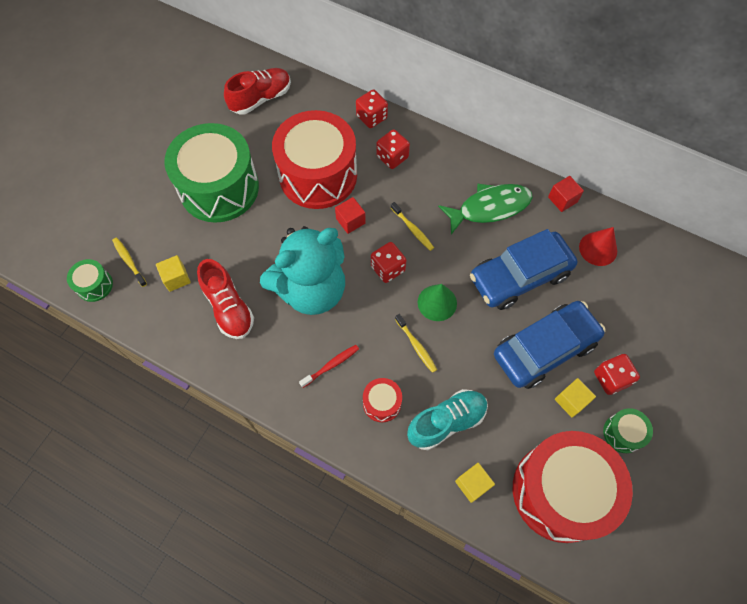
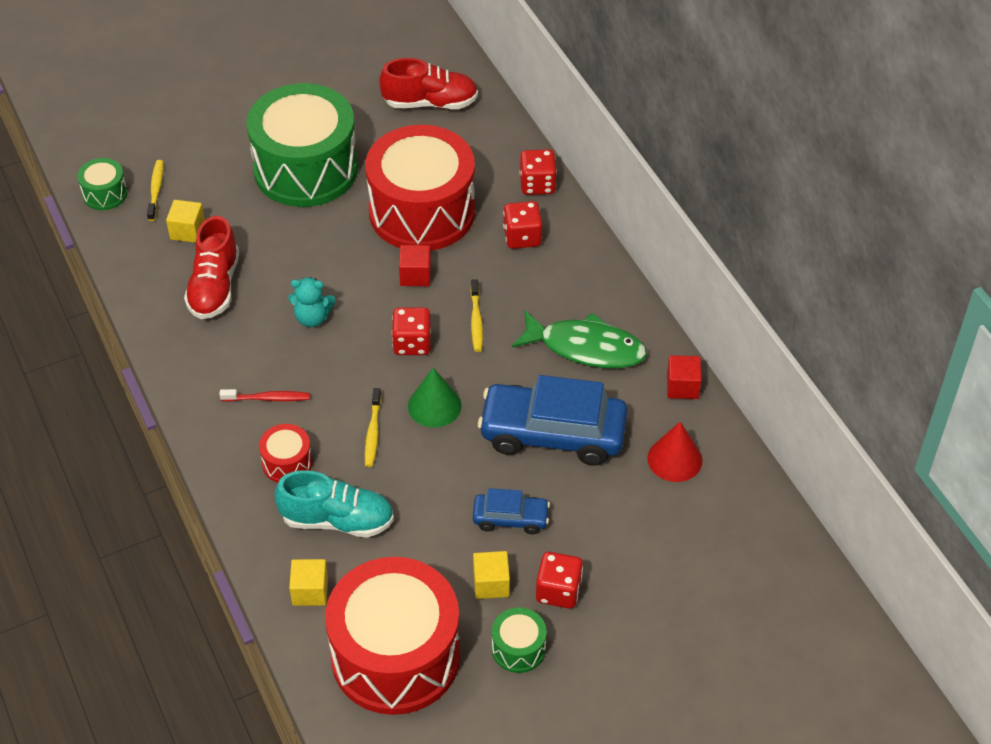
camera: 35 degrees right, 15 degrees down
turquoise teddy bear [260,226,345,315] -> turquoise teddy bear [288,277,335,327], size x0.41
blue car [494,301,606,389] -> blue car [473,488,550,534], size x0.51

